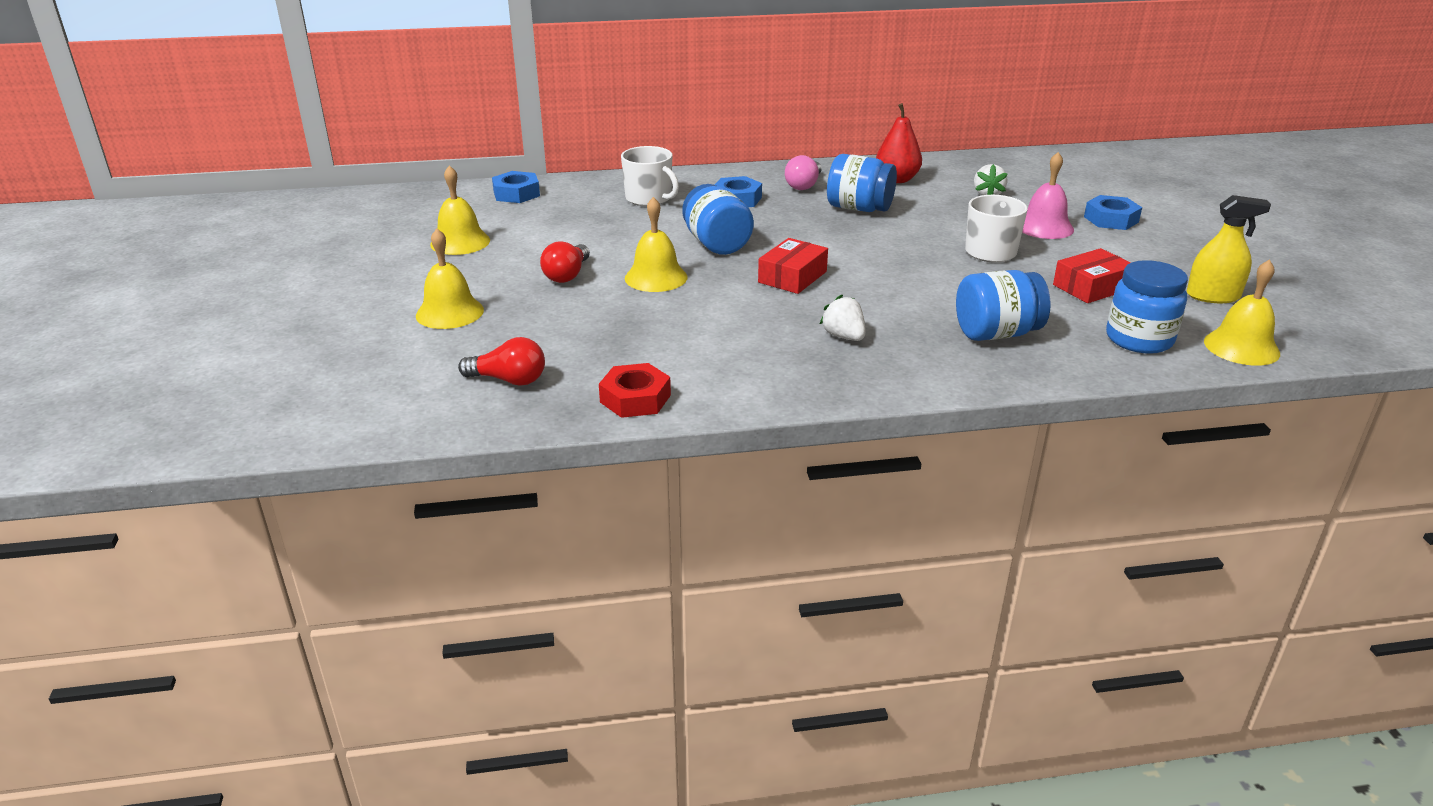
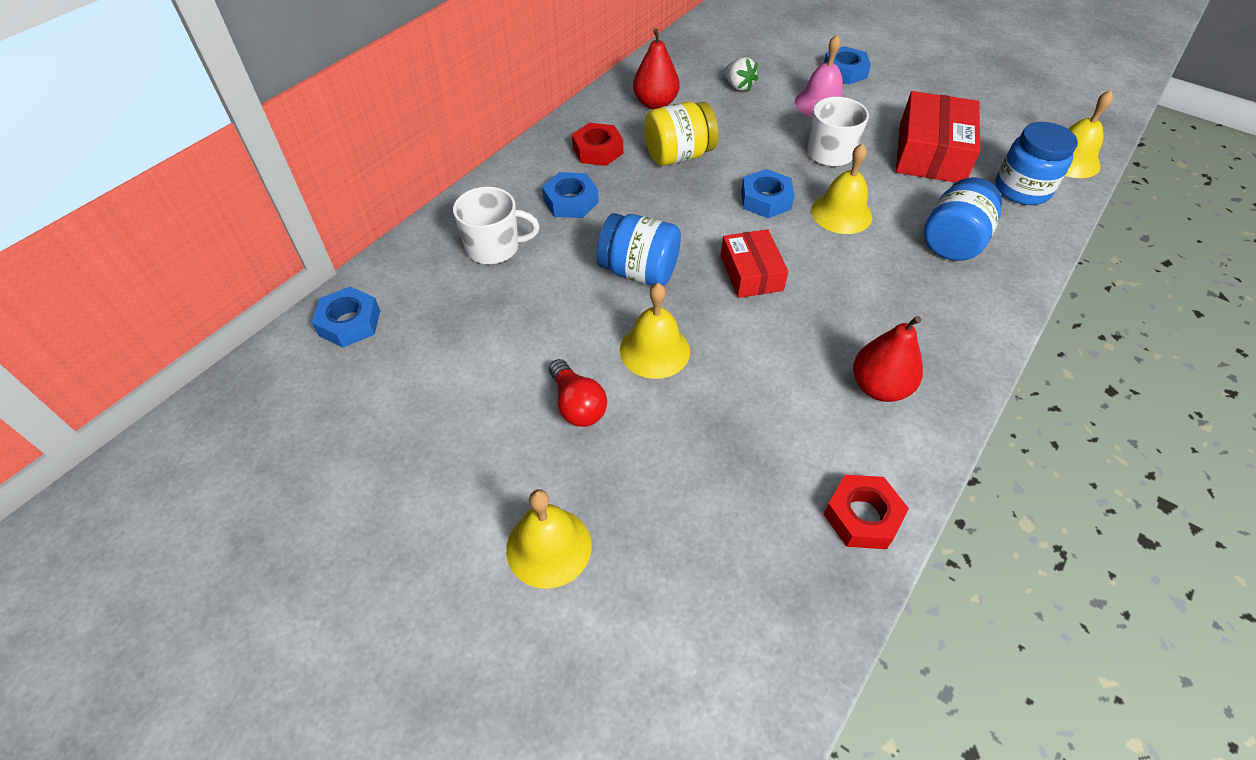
camera: 45 degrees left, 20 degrees up
yellow bell [430,165,490,255] -> yellow bell moved to [811,143,872,234]
red light bulb [458,337,545,386] -> none
pink light bulb [785,155,822,190] -> red nut [572,123,623,166]
white strawberry [820,295,866,341] -> none
blue jar [827,154,897,212] -> yellow jar [644,102,718,166]
red box [1053,248,1131,303] -> red box [896,91,980,183], size x1.62
yellow spray bottle [1187,195,1271,303] -> none
none -> blue nut [741,169,794,218]
none -> red pear [853,316,923,402]

